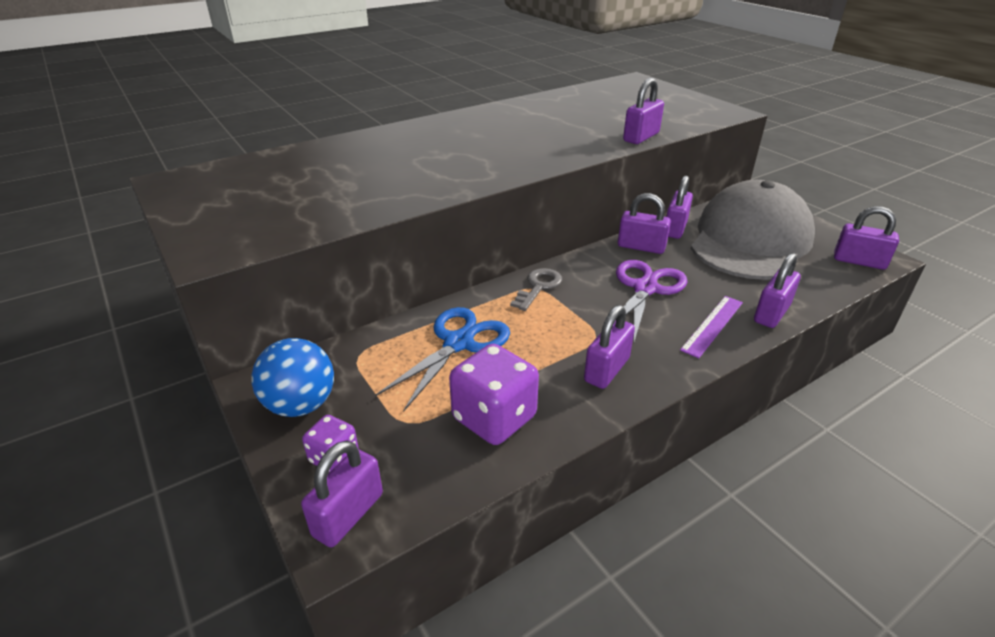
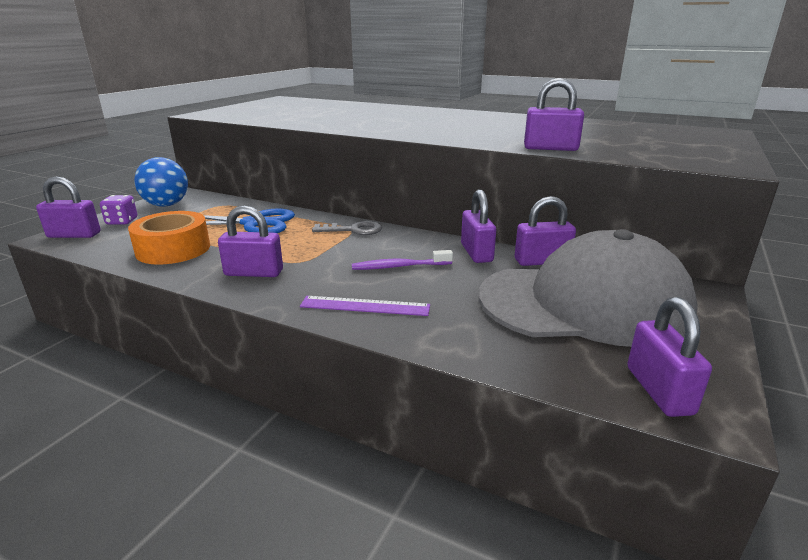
camera: 60 degrees right, 10 degrees down
purple dice [449,344,539,445] -> orange tape [128,211,210,265]
purple scissors [616,260,688,342] -> purple toothbrush [352,250,453,270]
purple padlock [754,253,801,328] -> none

